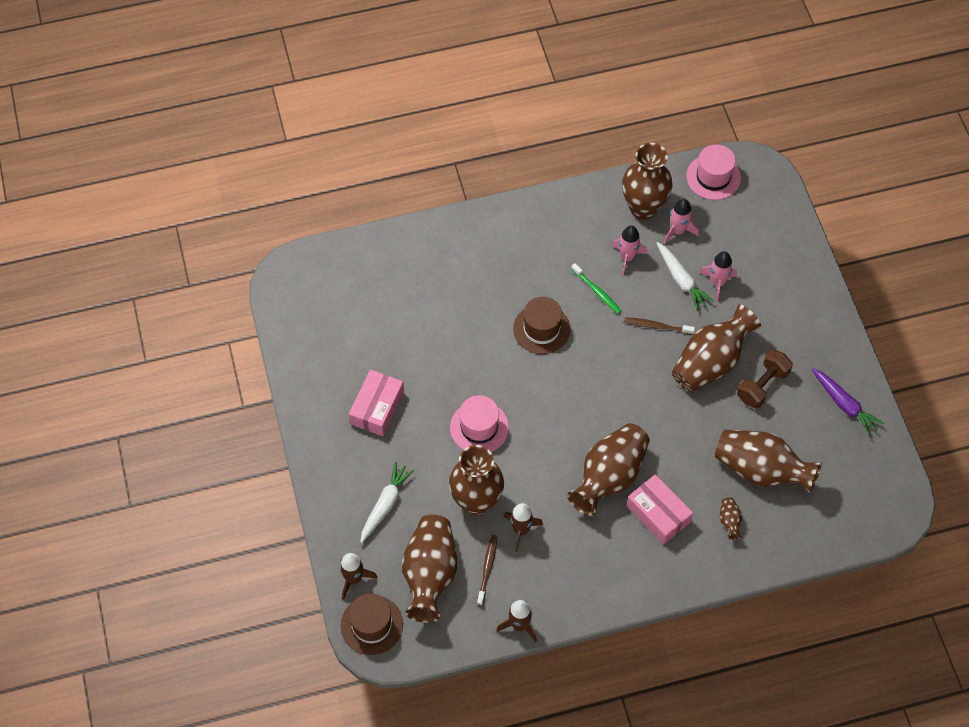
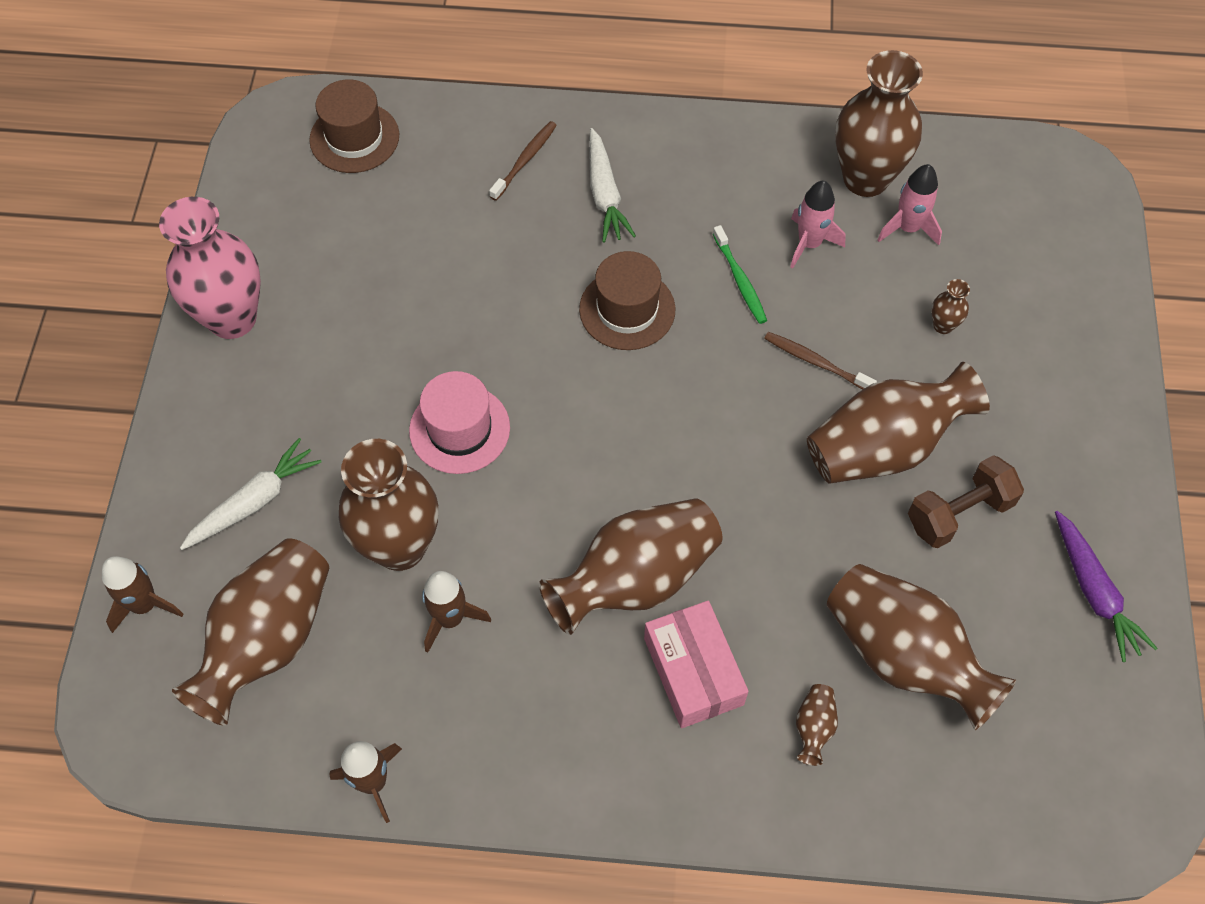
camera: 20 degrees right, 0 degrees up
brown hat [341,594,403,655] -> brown hat moved to [309,80,399,173]
pink box [349,370,404,436] -> none
brown toothbrush [477,535,497,606] -> brown toothbrush moved to [489,121,557,201]
white carrot [657,242,714,311] -> white carrot moved to [589,128,636,243]
pink hat [686,144,741,200] -> none
pink rocket [699,251,737,302] -> brown vase [932,279,970,334]
none -> pink vase [159,197,261,339]

